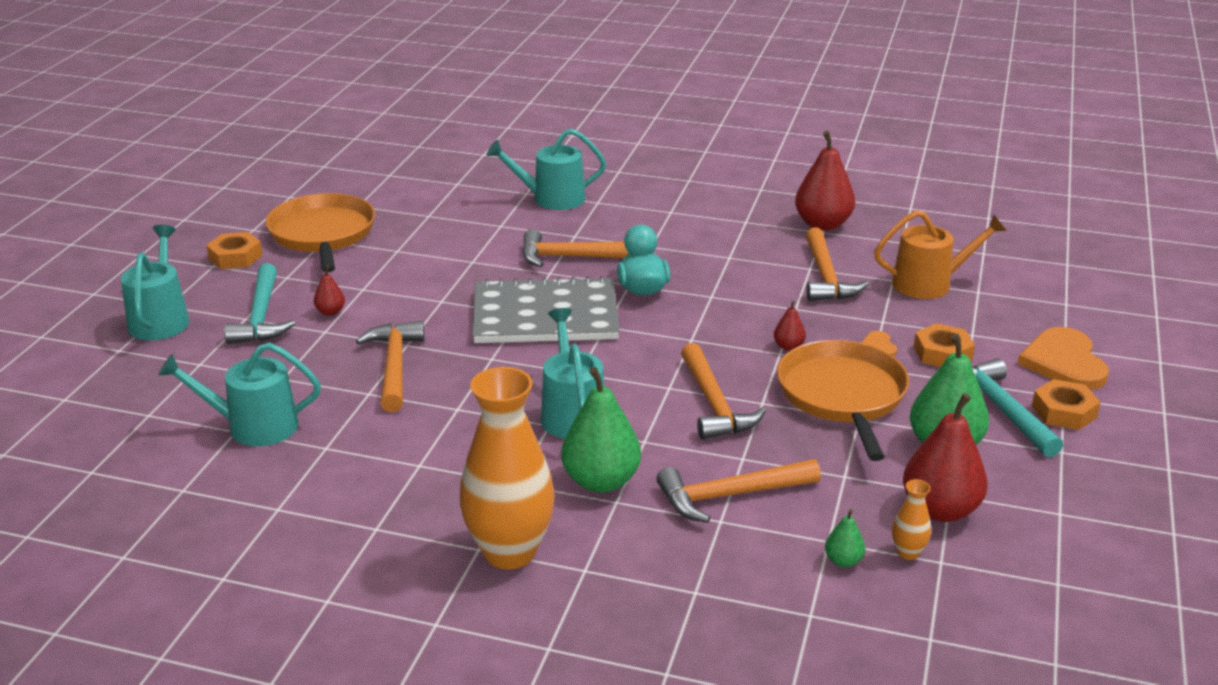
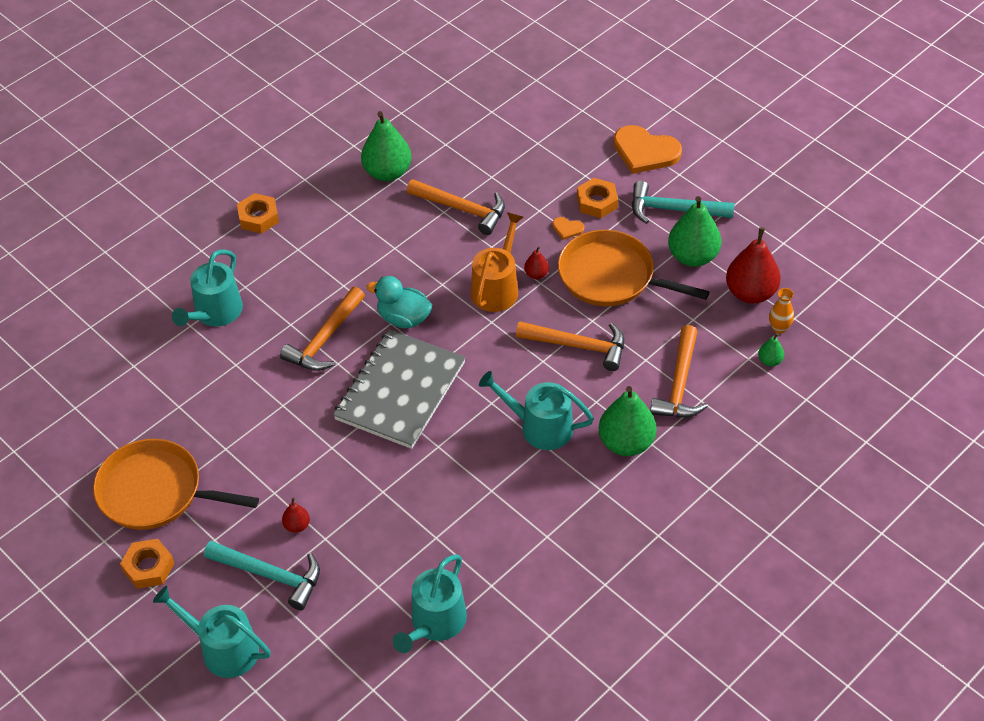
camera: 60 degrees left, 20 degrees up
orange hammer [356,321,424,412] -> none
orange vase [459,367,555,569] -> none
red pear [795,131,855,231] -> green pear [361,111,412,181]
orange watering can [874,210,1007,299] -> orange watering can moved to [471,212,524,312]
orange nut [1032,379,1101,430] -> orange nut moved to [237,193,279,234]

